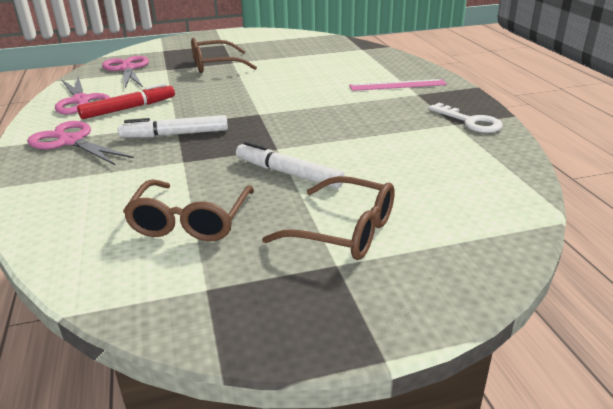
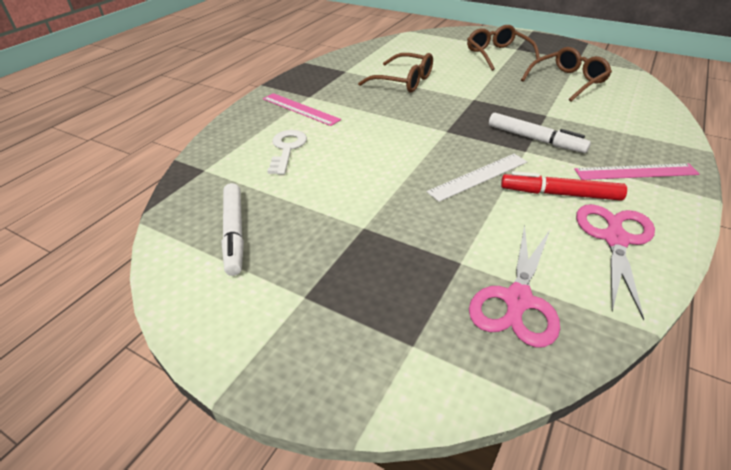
camera: 135 degrees left, 10 degrees up
pink scissors [27,121,134,165] -> pink ruler [574,163,699,180]
brown glasses [191,38,257,73] -> brown glasses moved to [358,53,433,92]
white marker [236,141,345,189] -> white marker moved to [222,183,244,276]
white key [428,103,503,133] -> white key moved to [267,130,307,175]
none -> white ruler [426,154,527,202]

